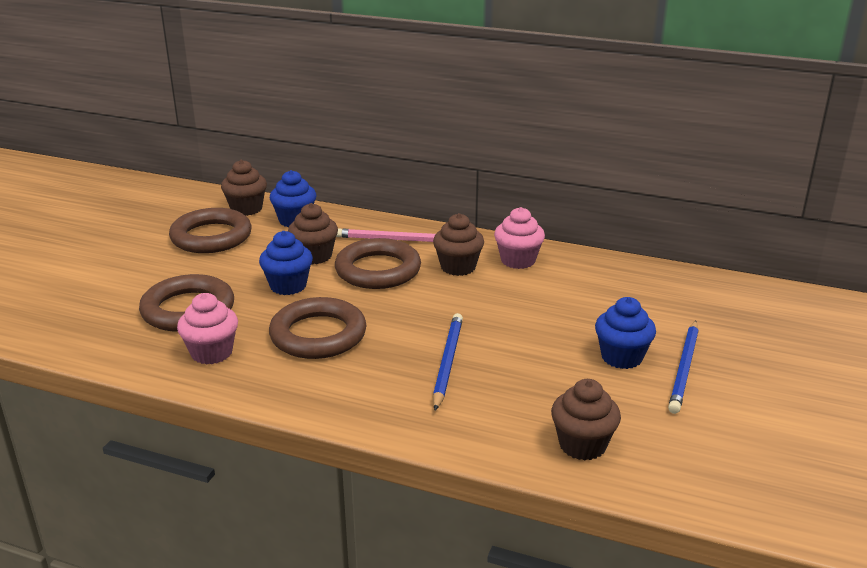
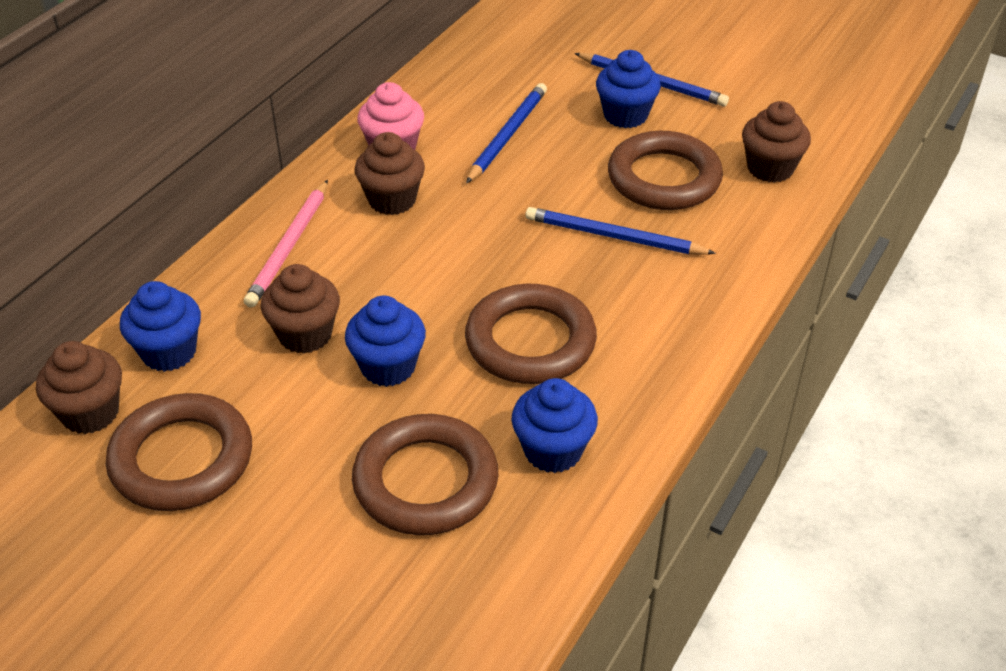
camera: 80 degrees left, 15 degrees up
pink cupcake [177,293,238,365] -> blue cupcake [512,378,598,473]
brown ring [335,238,421,289] -> brown ring moved to [608,131,723,210]
none -> blue pencil [466,83,547,183]

